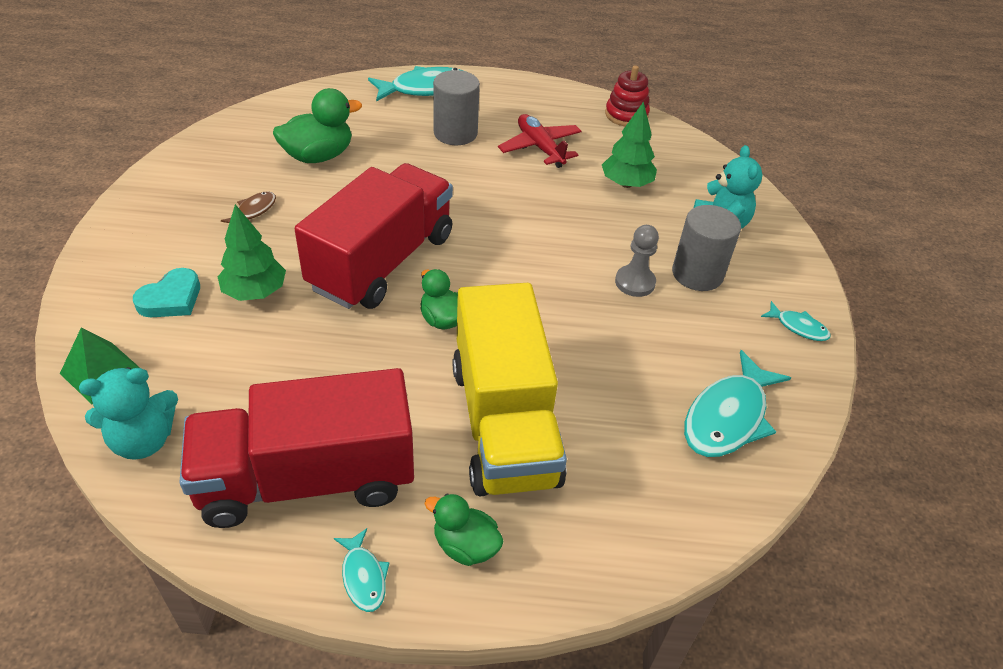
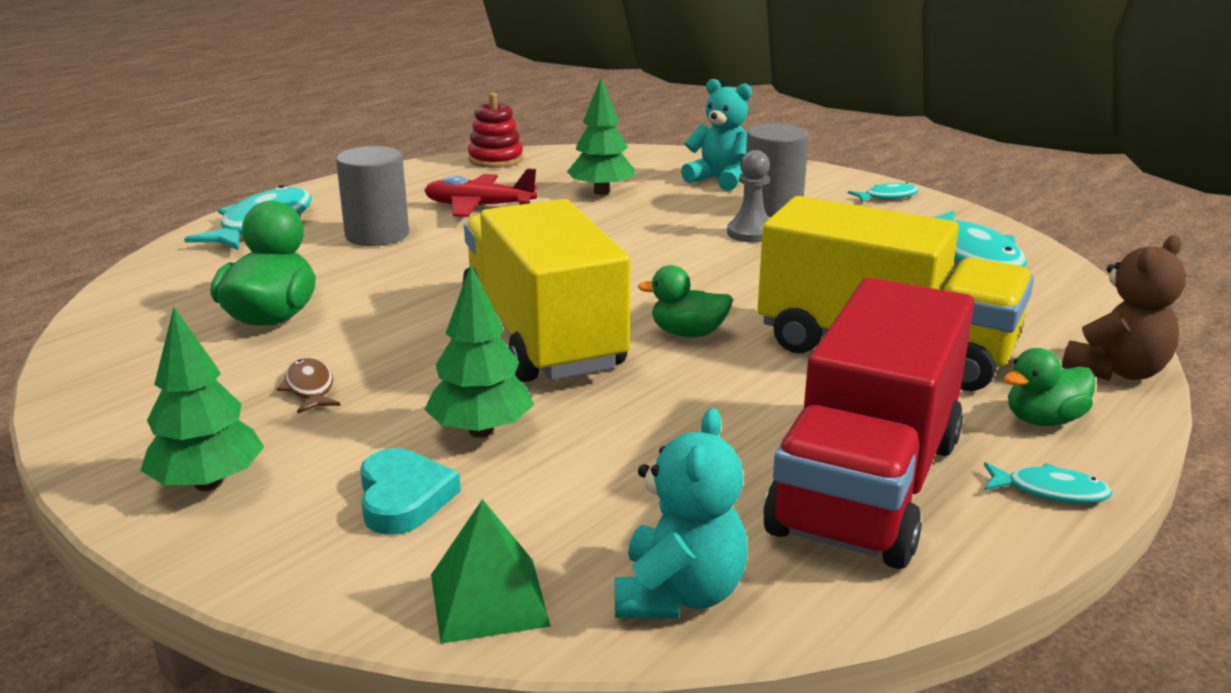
camera: 50 degrees left, 20 degrees down
red truck [295,163,453,309] -> yellow truck [462,199,630,382]
none -> green tree [140,307,264,491]
none -> brown teddy bear [1062,235,1186,380]

